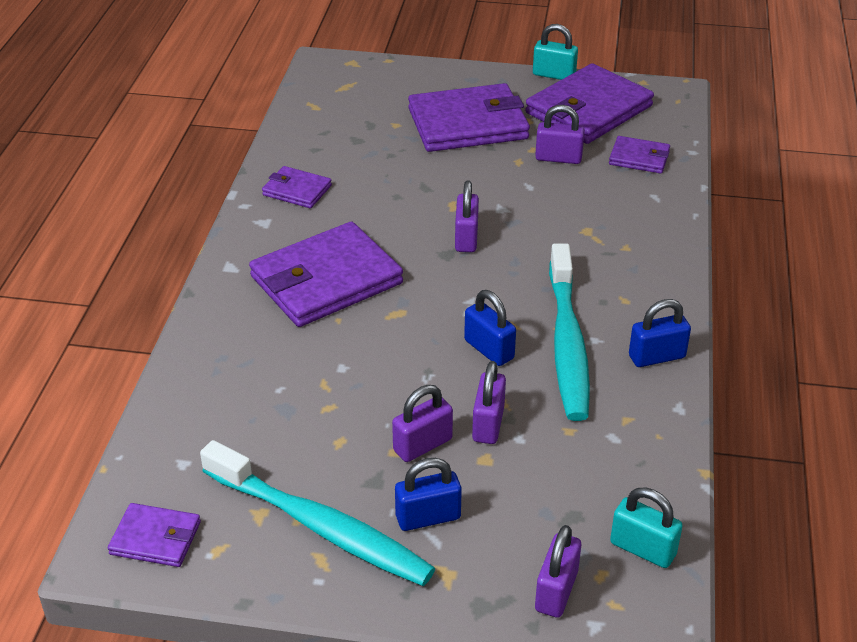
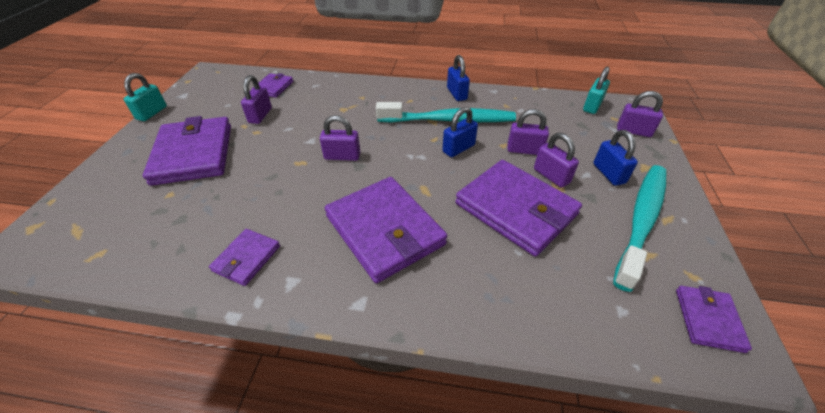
camera: 90 degrees left, 5 degrees up
purple wallet [525,63,654,144] -> purple wallet moved to [455,160,582,257]

